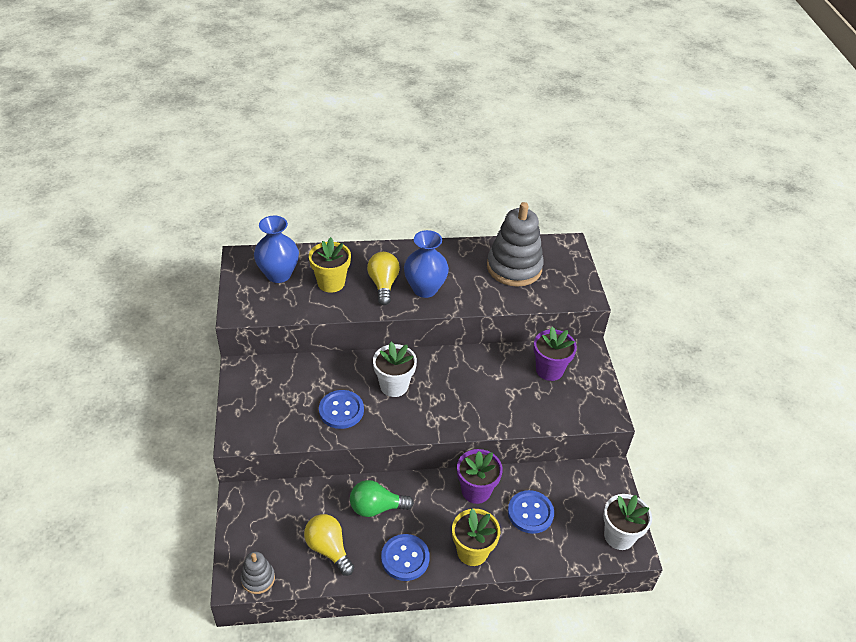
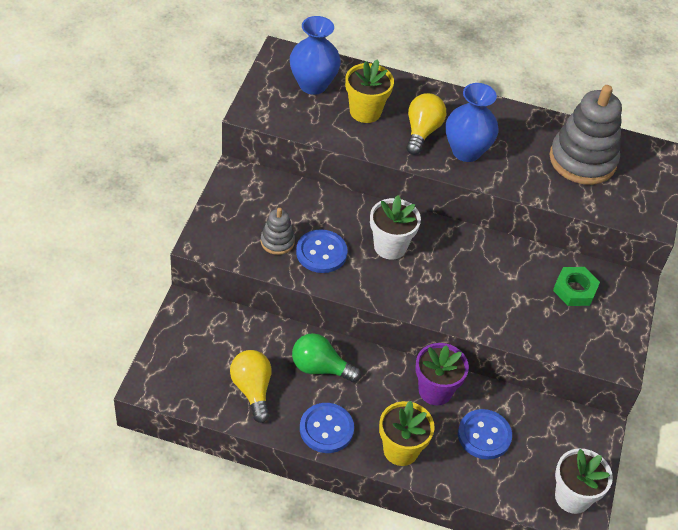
camera: 20 degrees right, 5 degrees up
grey stacking toy [241,552,275,594] -> grey stacking toy moved to [261,208,295,255]
purple flower pot [533,327,577,381] -> green nut [553,267,600,306]

